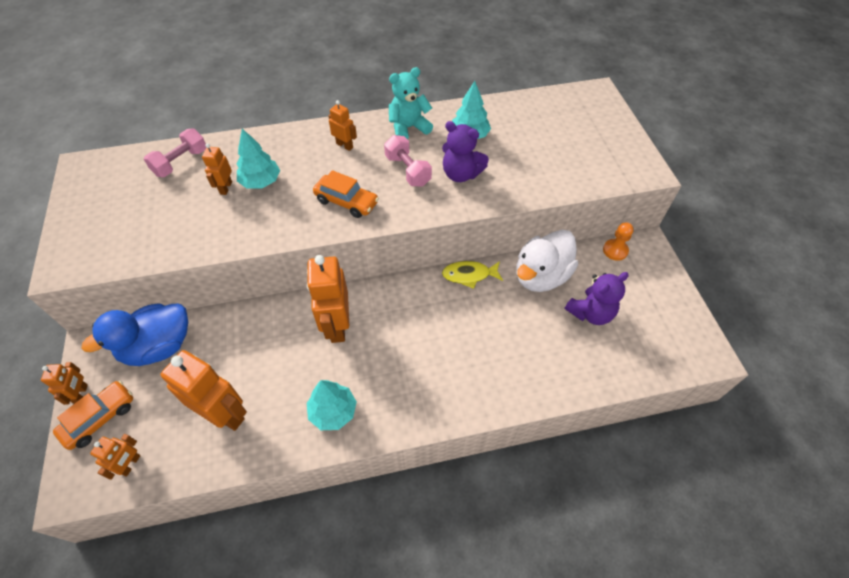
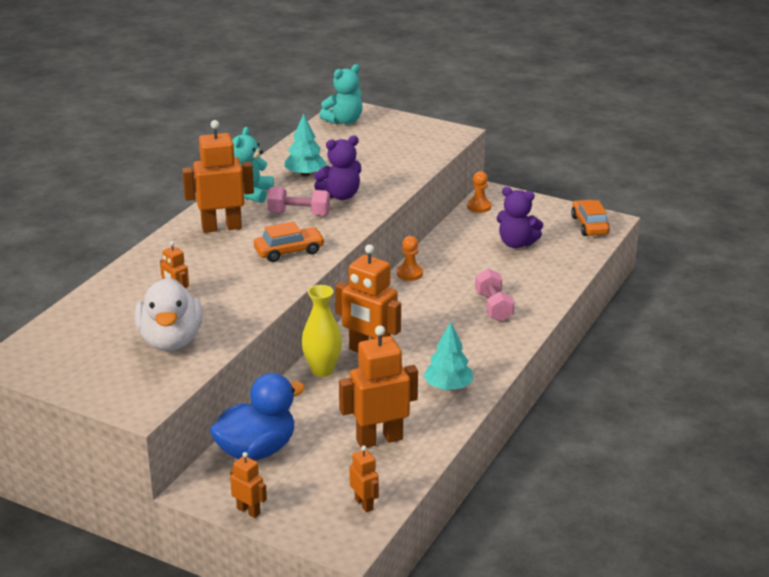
camera: 50 degrees left, 25 degrees down
orange car [53,381,133,450] -> orange car moved to [571,200,610,236]
blue duck [81,303,188,366] -> blue duck turned 135 degrees counterclockwise [210,373,305,461]
pink dumbbell [144,129,206,177] -> pink dumbbell moved to [475,269,514,322]
turquoise tree [237,129,280,188] -> none
orange robot [328,100,357,151] -> orange robot [182,120,254,233], size x1.96
yellow fish [442,261,503,289] -> orange pawn [397,236,423,281]
white duck [516,230,578,292] -> white duck moved to [135,277,203,351]
purple teddy bear [565,272,629,325] -> purple teddy bear turned 105 degrees clockwise [496,187,543,248]
none -> yellow vase [301,285,342,377]
none -> turquoise teddy bear [319,64,363,124]

